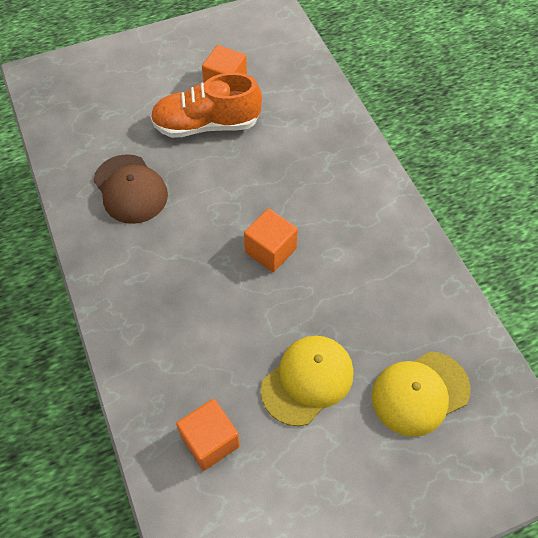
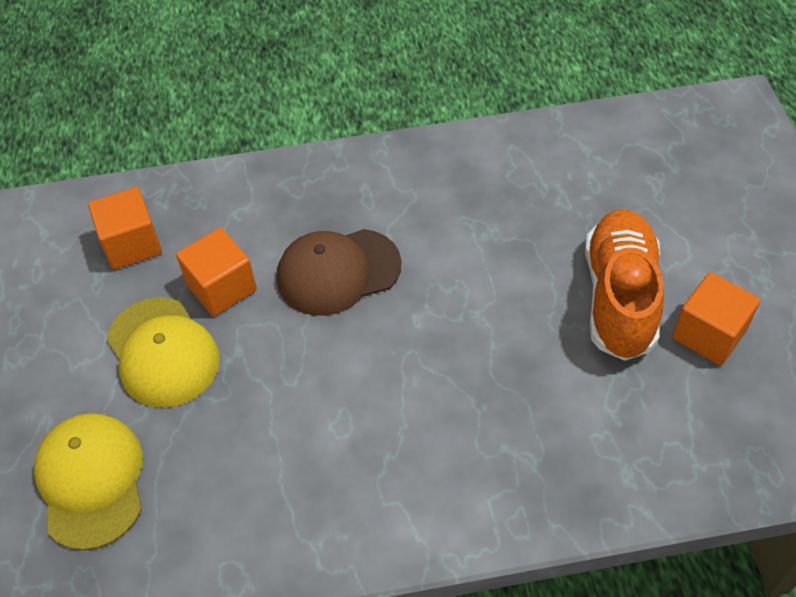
camera: 105 degrees right, 5 degrees down
brown cap [94,154,168,224] -> brown cap moved to [277,229,402,316]
orange cube [244,209,298,272] -> orange cube moved to [176,228,257,316]

